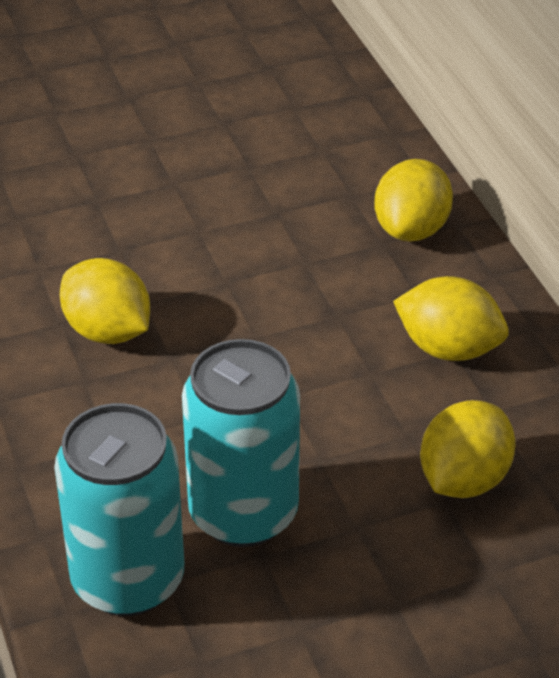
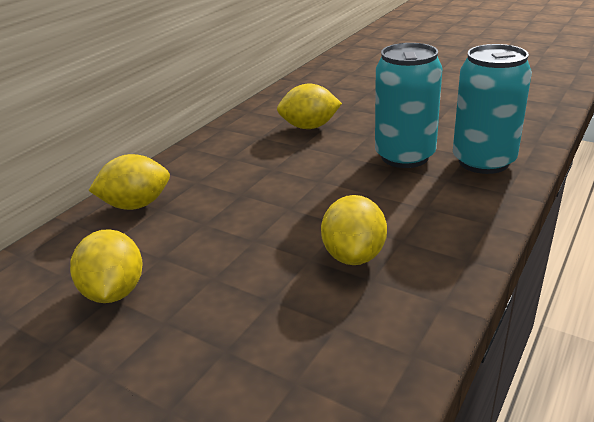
camera: 125 degrees left, 10 degrees down
yellow lemon [393,276,509,361] -> yellow lemon moved to [70,229,143,303]

